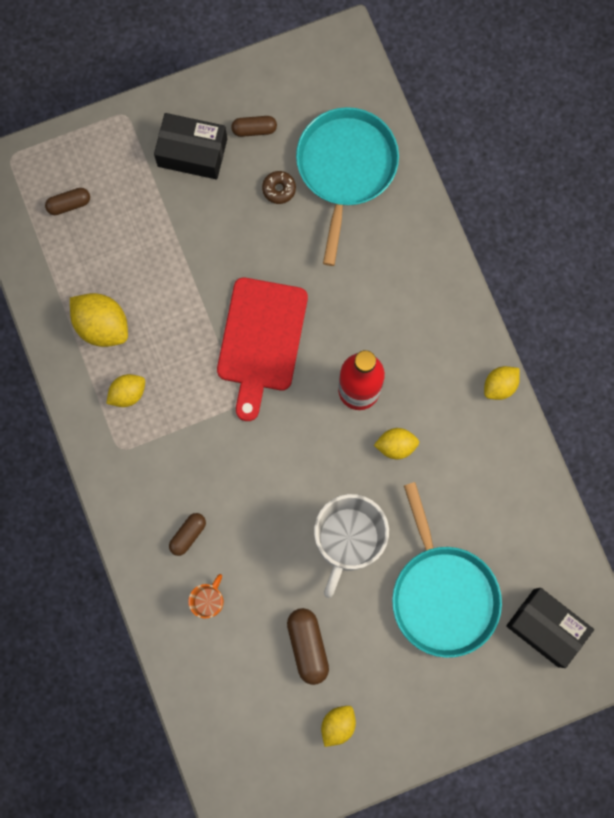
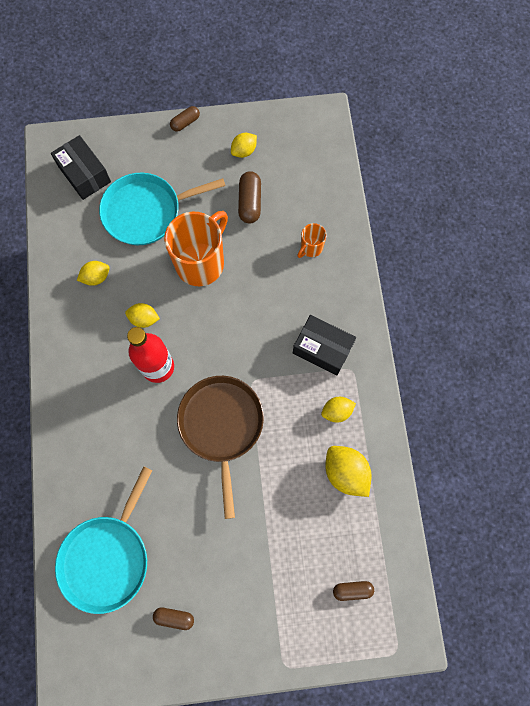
camera: 165 degrees left, 5 degrees down
black box [154,113,227,179] -> black box moved to [293,315,356,376]
brown capsule [169,513,206,556] -> brown capsule moved to [170,106,200,132]
red cutting board [217,277,308,421] -> brown pan [177,376,264,519]
brown donut [262,171,296,204] -> none
white mug [314,494,389,598] -> orange mug [164,211,228,286]
turquoise pan [392,482,502,658] -> turquoise pan turned 105 degrees counterclockwise [99,173,226,245]
yellow lemon [484,366,520,400] -> yellow lemon moved to [77,261,110,286]

